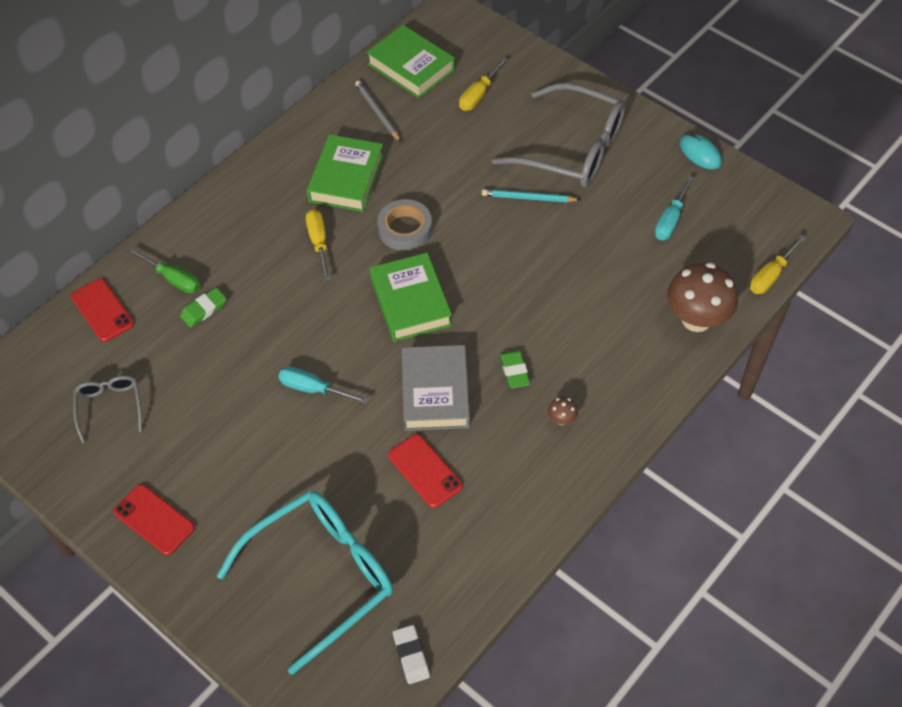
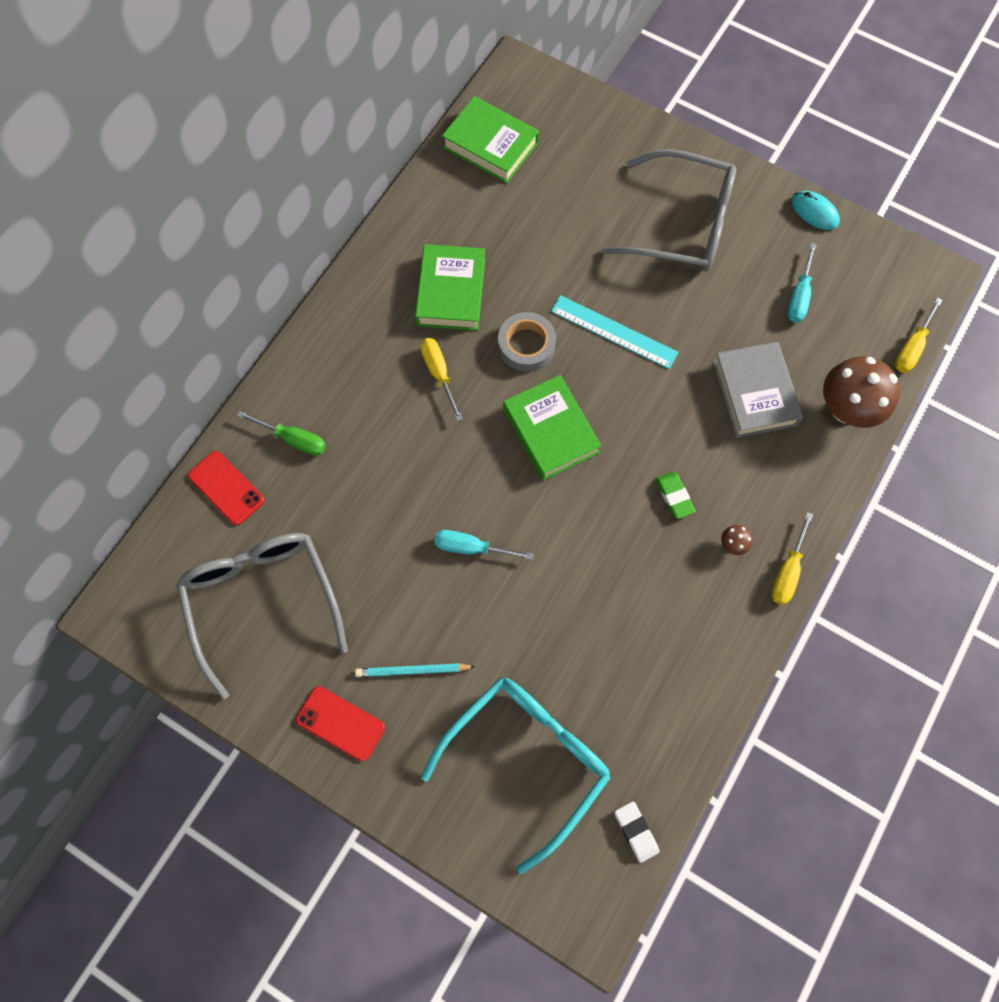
camera: 10 degrees left, 15 degrees up
grey glasses [73,375,142,443] -> grey glasses [176,533,348,700], size x2.05
green eraser [180,288,227,327] -> none
grey pencil [355,80,401,142] -> none
red phone [388,434,463,508] -> none
grey book [402,345,470,431] -> grey book moved to [713,342,803,438]
yellow screwdriver [459,57,508,111] -> yellow screwdriver moved to [771,512,813,605]
turquoise pencil [482,189,580,202] -> turquoise pencil moved to [355,663,475,677]
none -> turquoise ruler [551,295,678,369]

